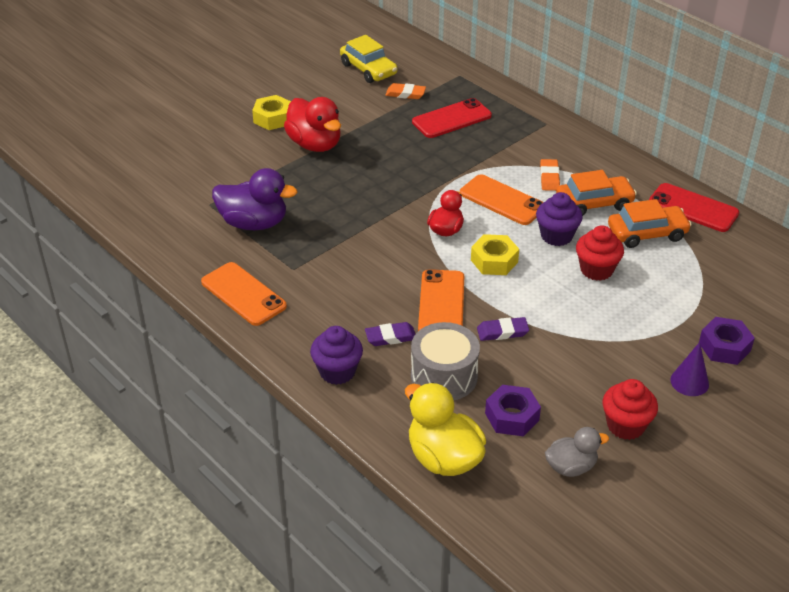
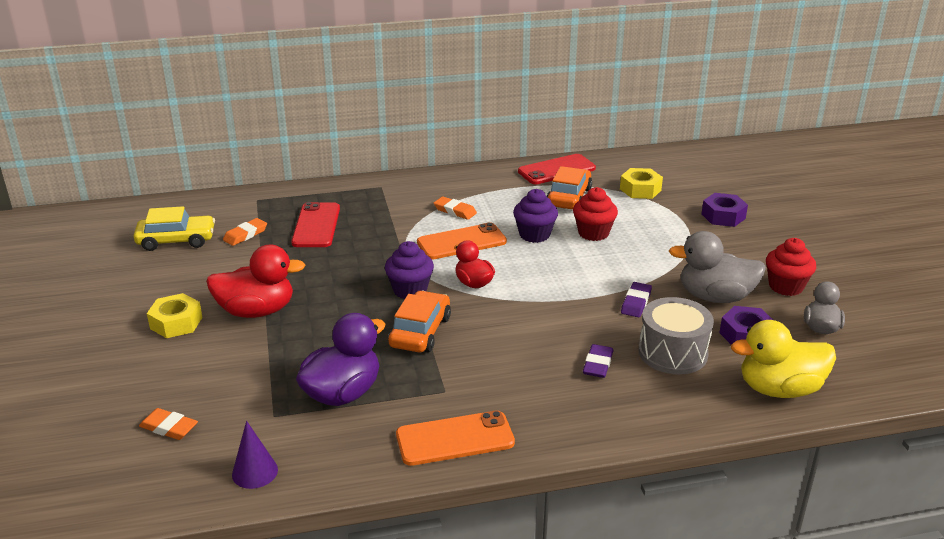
camera: 60 degrees left, 10 degrees down
purple cupcake [310,326,363,385] -> purple cupcake moved to [385,241,434,299]
orange phone [418,269,464,331] -> none
yellow nut [471,234,519,275] -> yellow nut moved to [620,168,663,199]
orange car [556,170,637,216] -> orange car moved to [388,291,451,352]
purple cone [670,342,709,396] -> purple cone moved to [232,421,278,489]
none -> orange eraser [139,408,198,440]
none -> grey duck [669,231,766,303]

